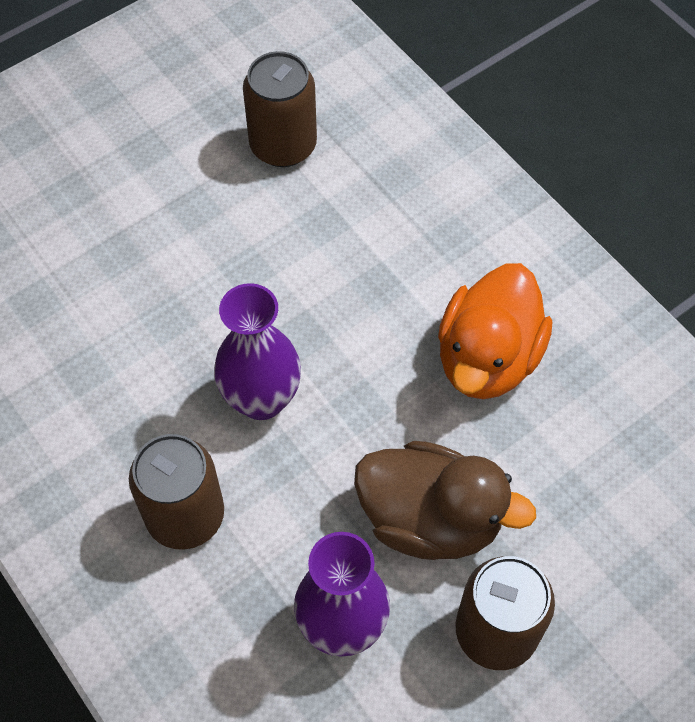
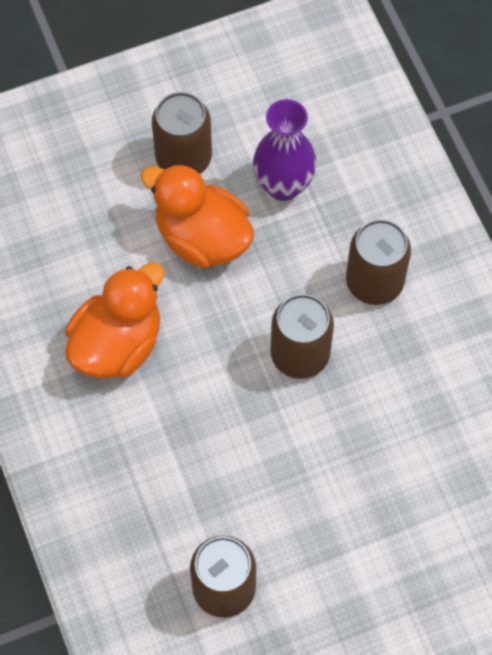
camera: 165 degrees left, 5 degrees up
purple vase [214,283,301,420] -> brown can [270,294,334,379]
brown duck [354,441,536,560] -> orange duck [141,163,254,268]

